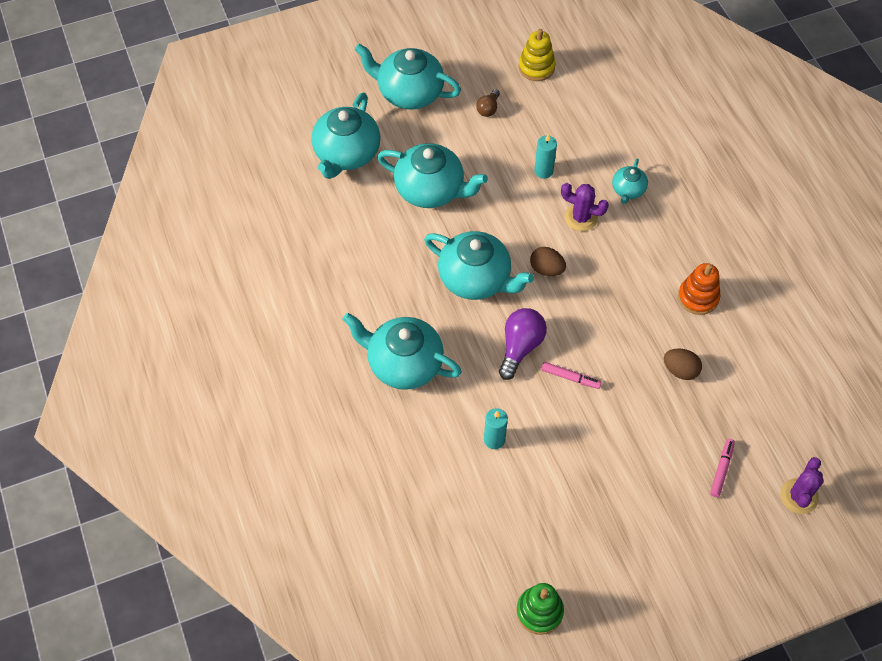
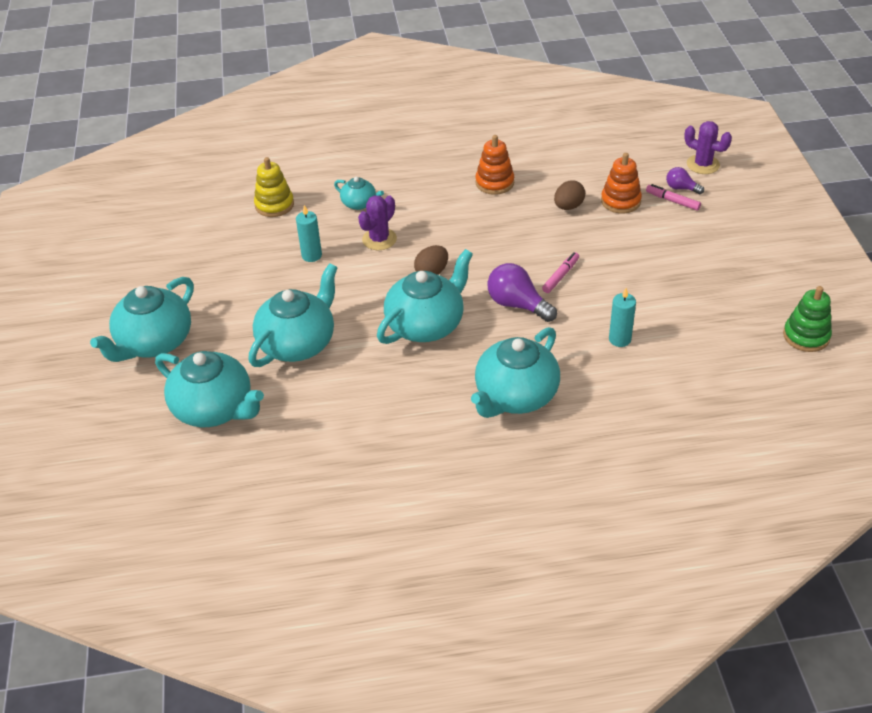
camera: 75 degrees left, 15 degrees down
brown light bulb [476,89,500,117] -> none
yellow stacking toy [519,29,556,81] -> yellow stacking toy moved to [254,157,294,217]
none -> orange stacking toy [601,153,642,214]
none -> purple light bulb [666,167,704,194]

